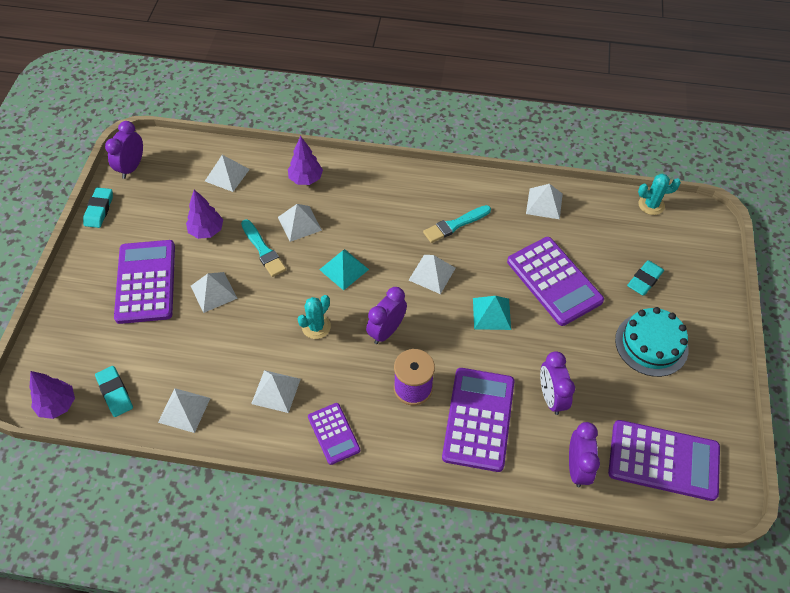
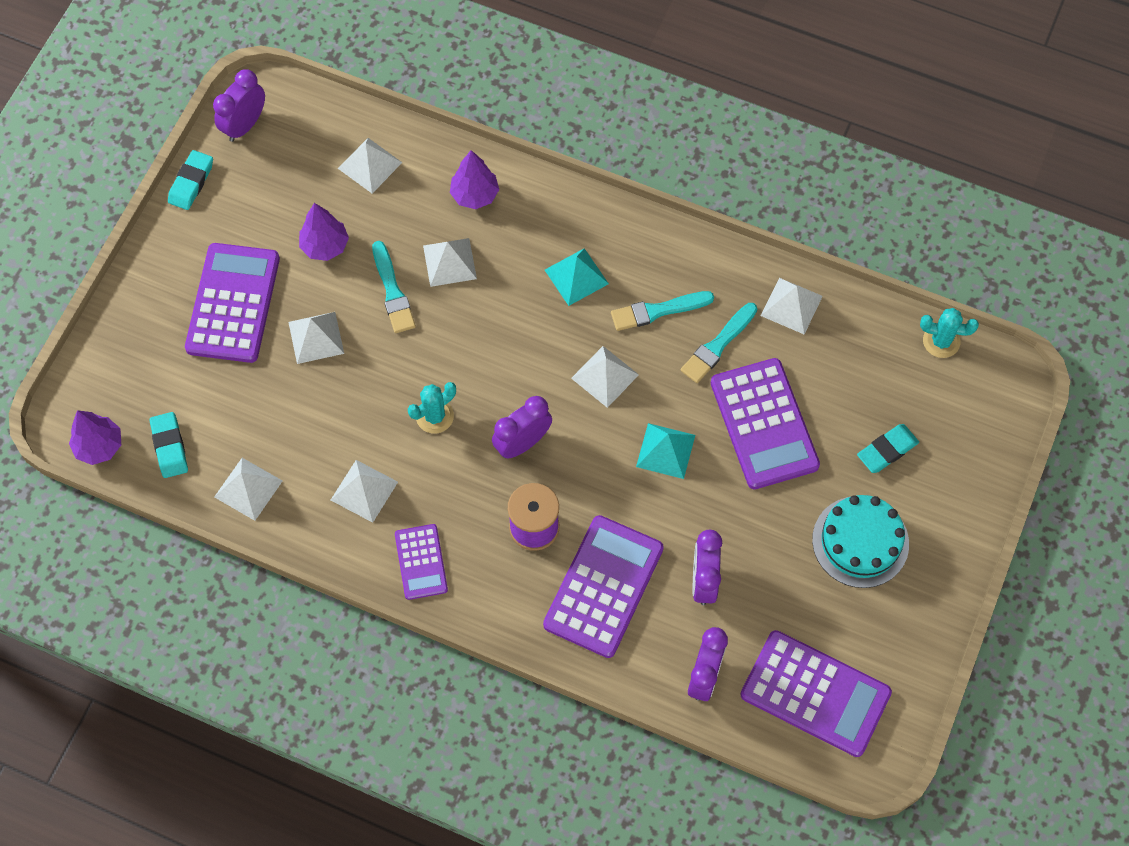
camera: 15 degrees right, 10 degrees up
turquoise pyramid [319,249,369,290] -> turquoise pyramid moved to [545,248,609,306]
none -> turquoise brush [681,303,757,383]

